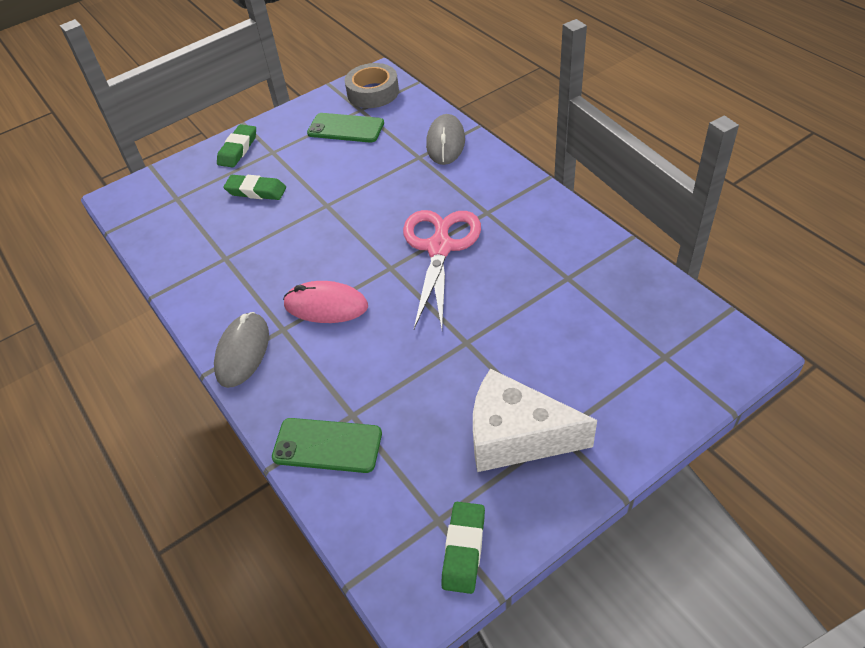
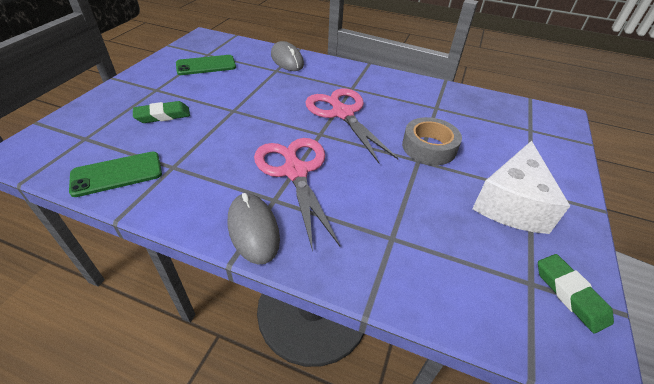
camera: 40 degrees left, 5 degrees down
green eraser [217,124,256,168] -> none
green phone [272,418,382,473] -> green phone moved to [69,152,162,197]
pink mouse [283,281,368,323] -> pink scissors [254,138,340,251]
grey tape [345,63,399,108] -> grey tape moved to [402,117,462,165]
white cheese [473,369,597,472] -> white cheese turned 45 degrees counterclockwise [472,141,570,234]

